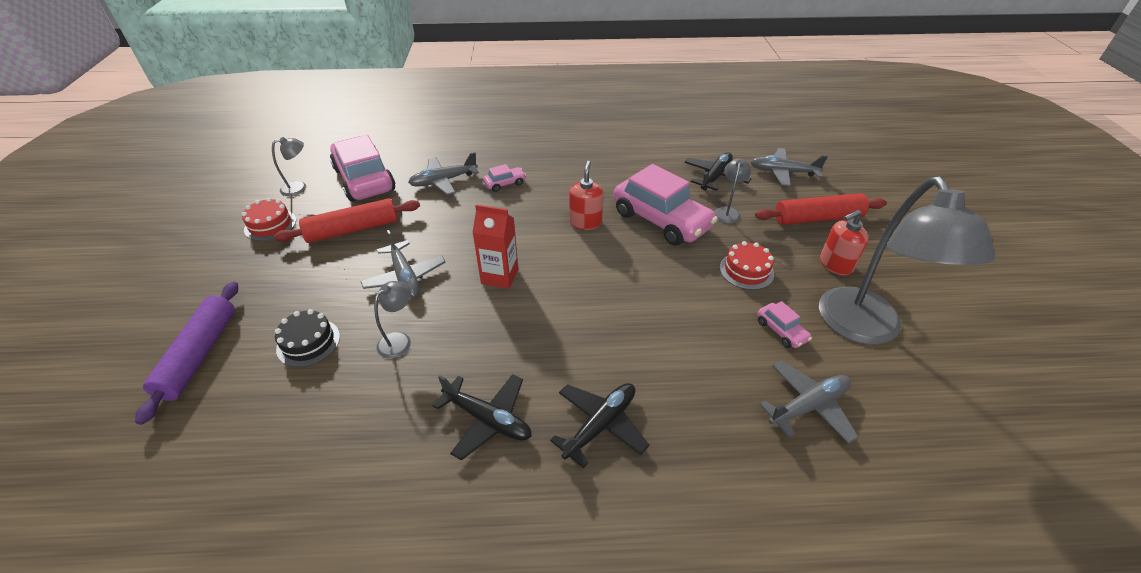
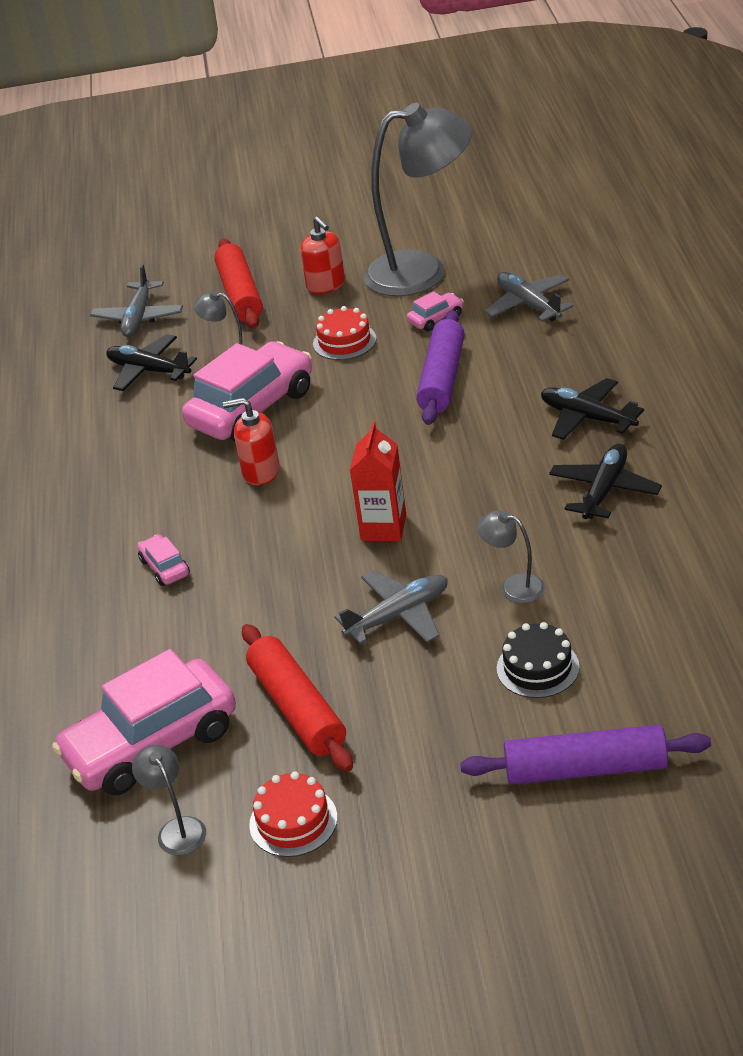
camera: 90 degrees left, 5 degrees down
grey plane [408,152,479,195] -> none
none -> purple rolling pin [416,310,464,425]

